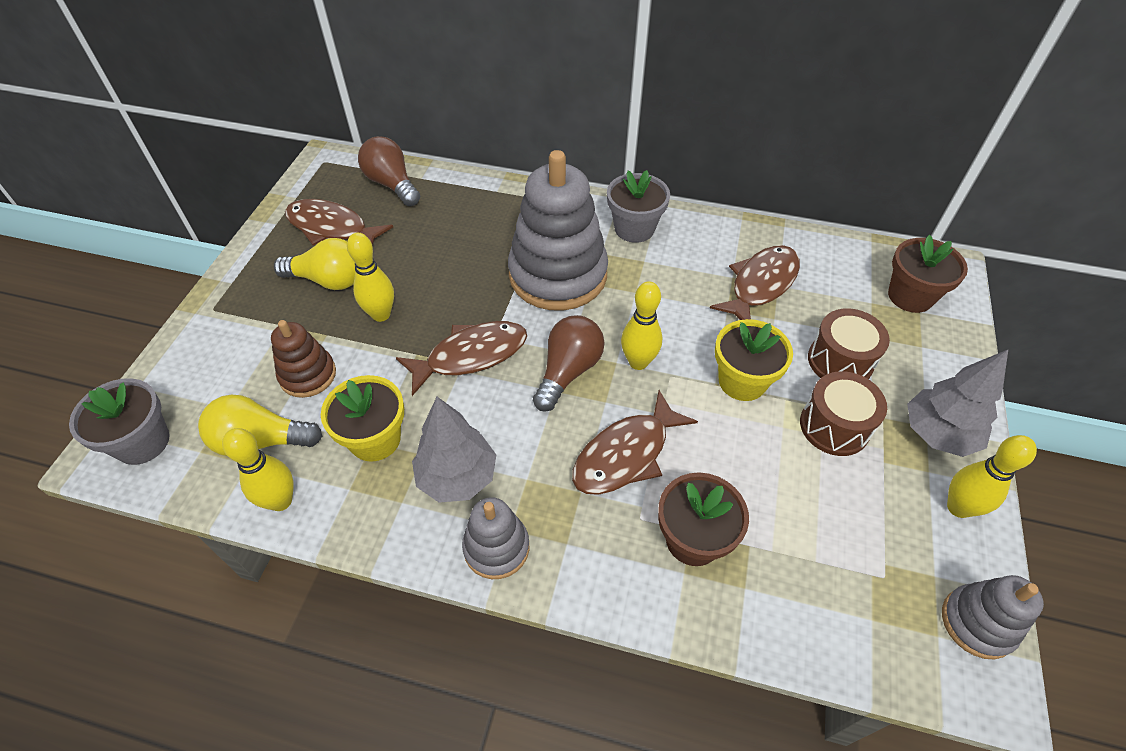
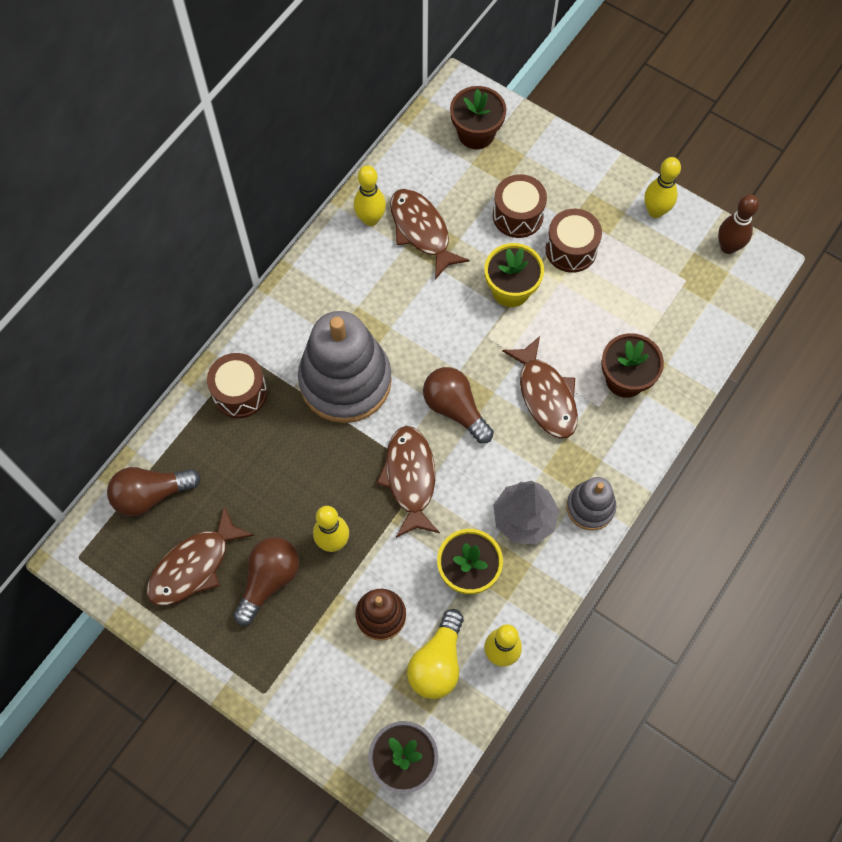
camera: 70 degrees left, 15 degrees up
yellow light bulb [274,238,355,290] -> brown light bulb [233,537,299,626]
grey flower pot [607,170,670,243] -> none
yellow bowling pin [621,282,662,370] -> yellow bowling pin moved to [354,165,386,226]
grey tree [907,350,1008,457] -> none
grey stacking toy [942,575,1044,659] -> brown bowling pin [718,195,759,254]
none -> brown drum [207,353,267,418]

